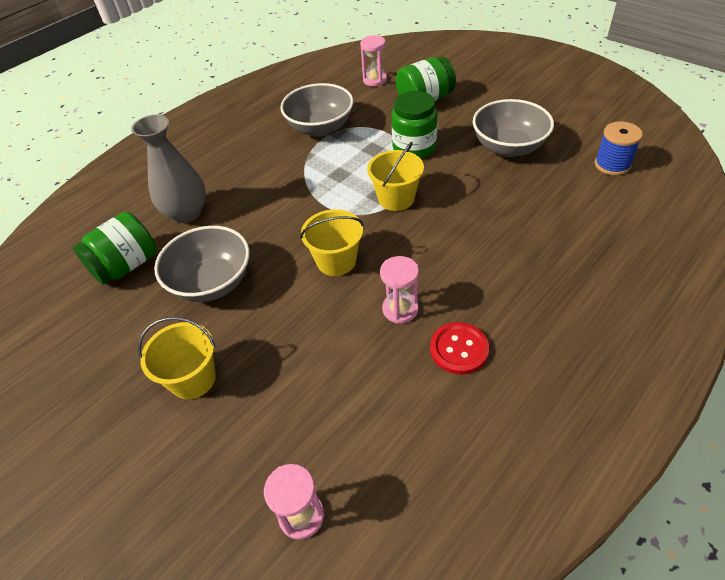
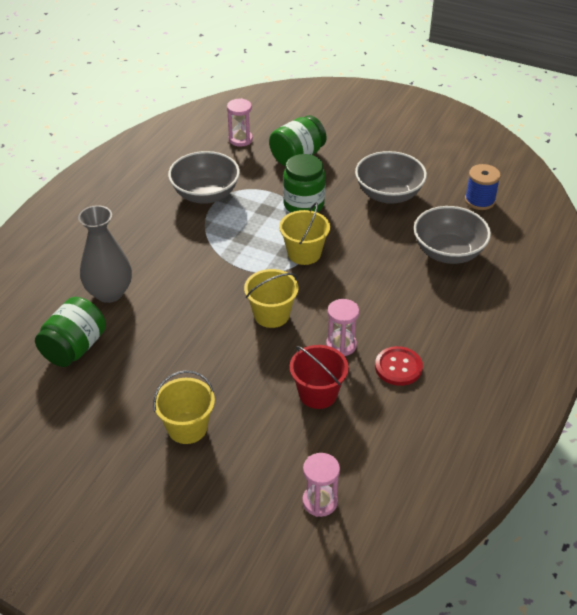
camera: 20 degrees left, 5 degrees down
grey bowl [154,226,250,302] -> grey bowl moved to [414,206,491,264]
none -> red bucket [290,345,349,409]

